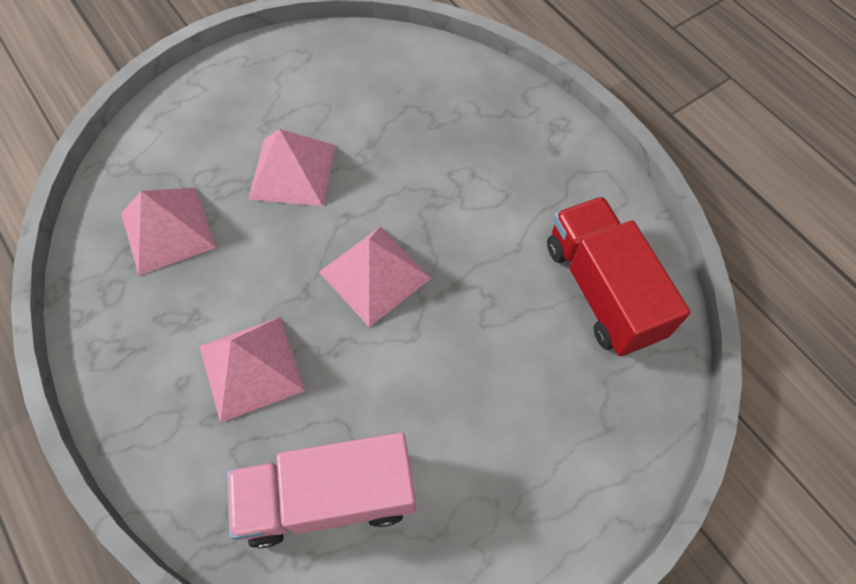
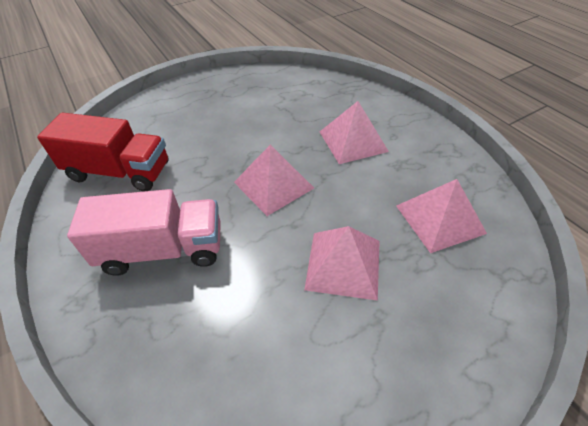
camera: 175 degrees left, 15 degrees down
pink truck [227,432,416,548] -> pink truck moved to [67,189,221,275]
red truck [547,196,690,356] -> red truck turned 60 degrees counterclockwise [37,113,168,191]

